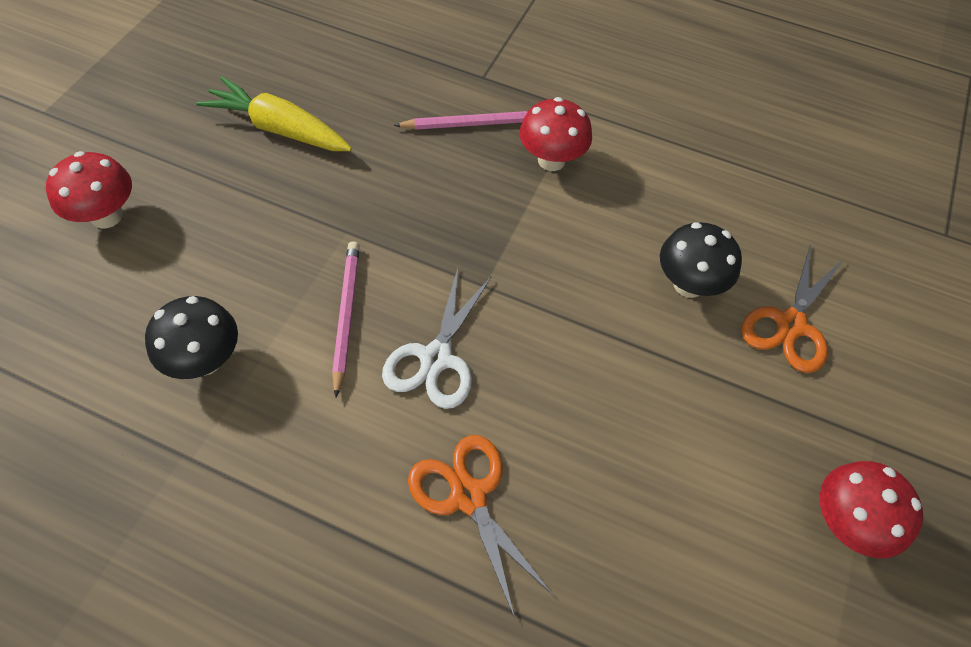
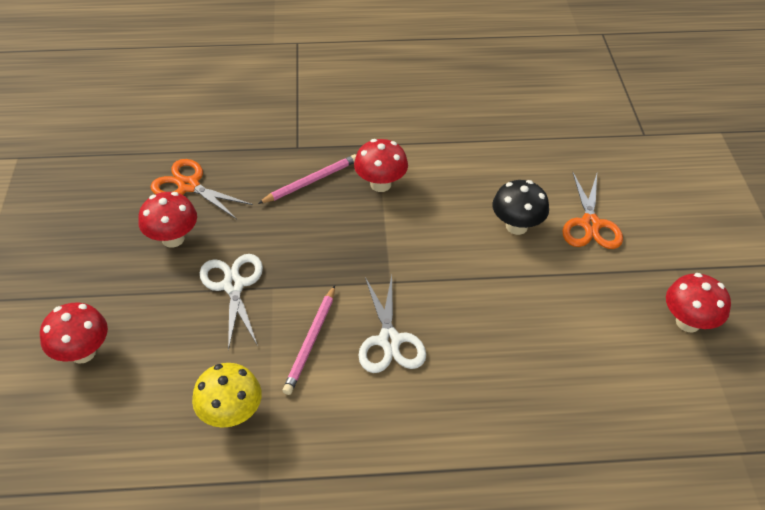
camera: 25 degrees left, 10 degrees down
black mushroom [145,296,238,379] -> yellow mushroom [192,363,262,428]
yellow carrot [196,77,352,151] -> red mushroom [138,192,197,248]
pink pencil [332,241,360,398] -> pink pencil turned 135 degrees counterclockwise [282,285,335,395]
orange scissors [408,435,553,618] -> orange scissors moved to [150,159,253,219]
none -> white scissors [200,254,263,351]

